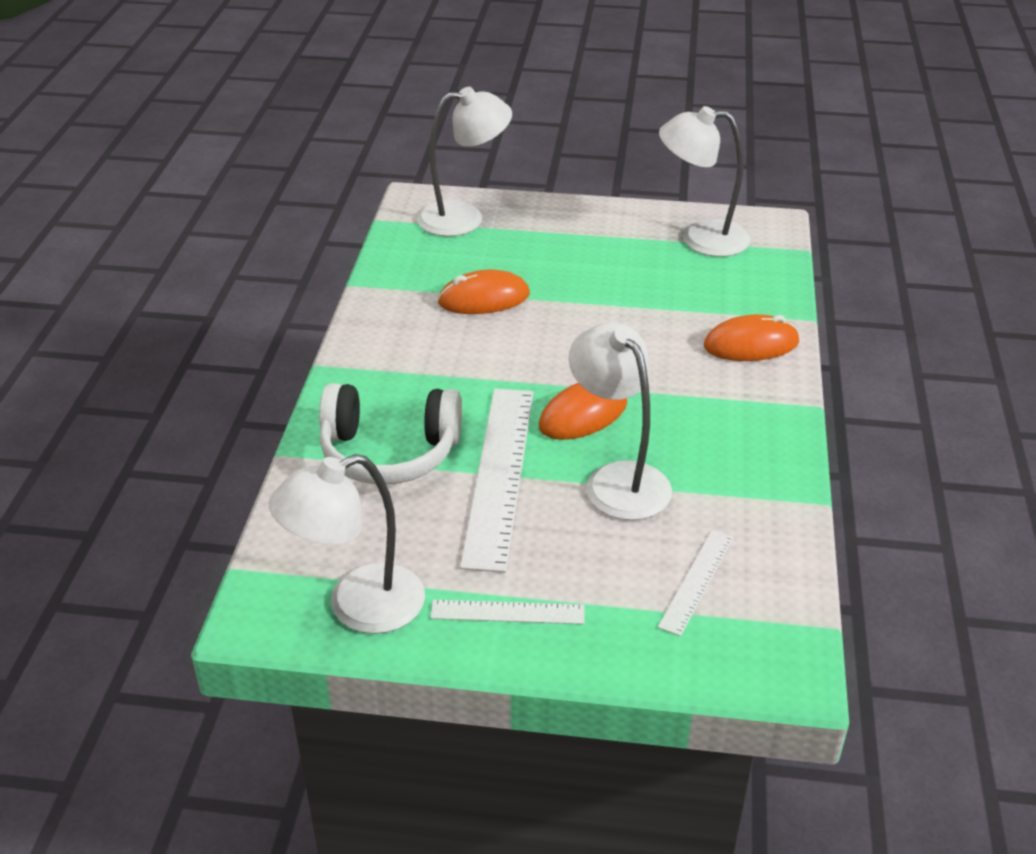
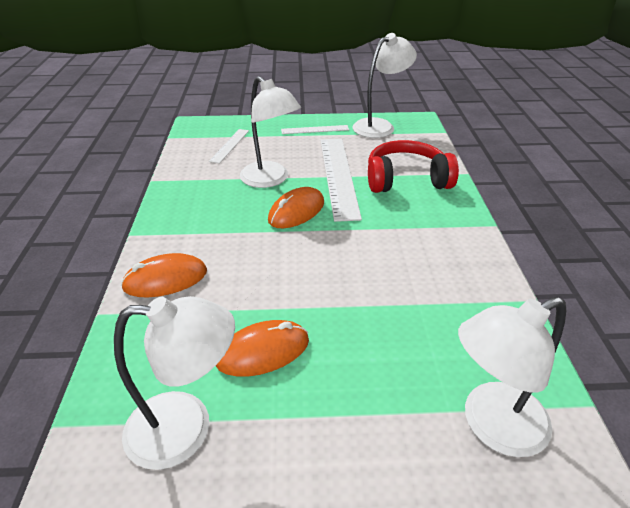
camera: 170 degrees right, 0 degrees up
white headphones [319,383,462,484] -> red headphones [368,140,459,193]
orange mouse [438,270,530,314] -> orange mouse moved to [216,320,309,377]

